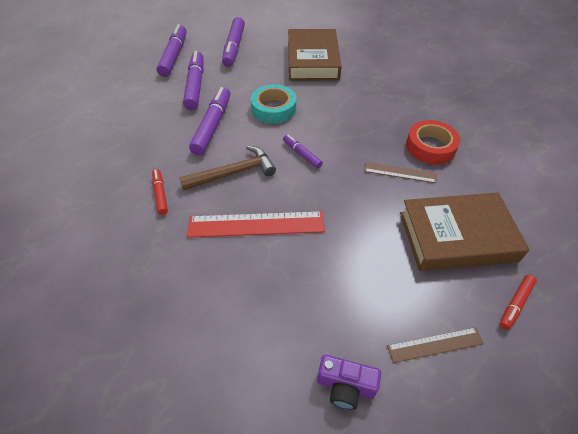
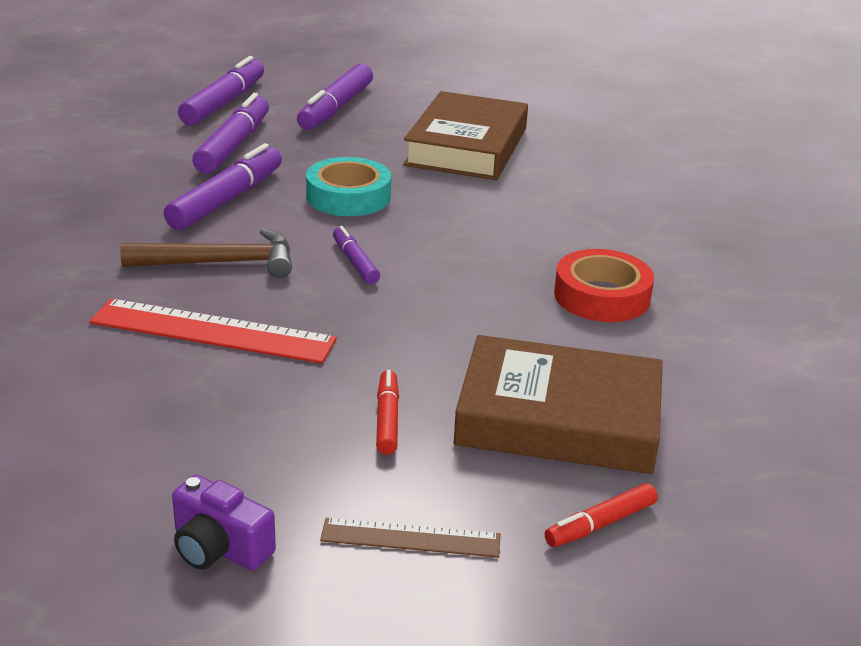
camera: 15 degrees right, 20 degrees down
red marker [152,169,168,215] -> red marker moved to [376,370,399,455]
brown ruler [364,162,436,183] -> none

